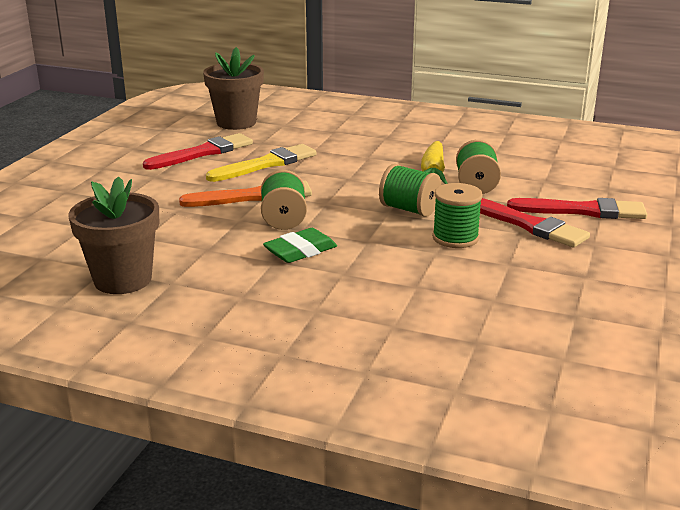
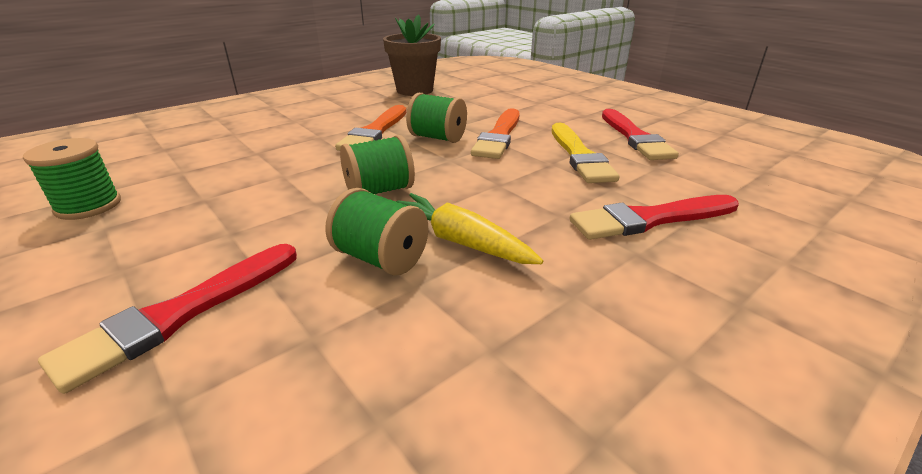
camera: 120 degrees right, 5 degrees up
brown flower pot [203,47,264,130] -> none
green eraser [263,228,337,263] -> orange brush [335,105,406,151]
green spool [432,183,483,248] -> green spool moved to [23,138,121,220]
red brush [480,198,590,248] -> red brush moved to [570,195,739,240]

